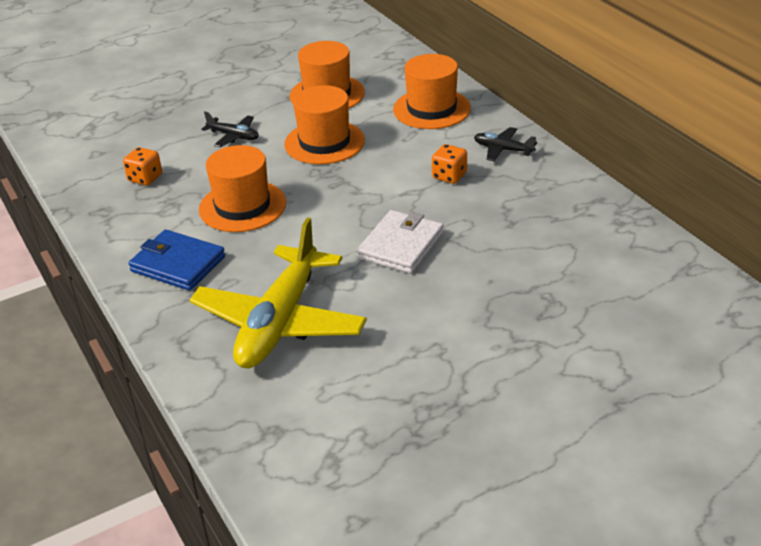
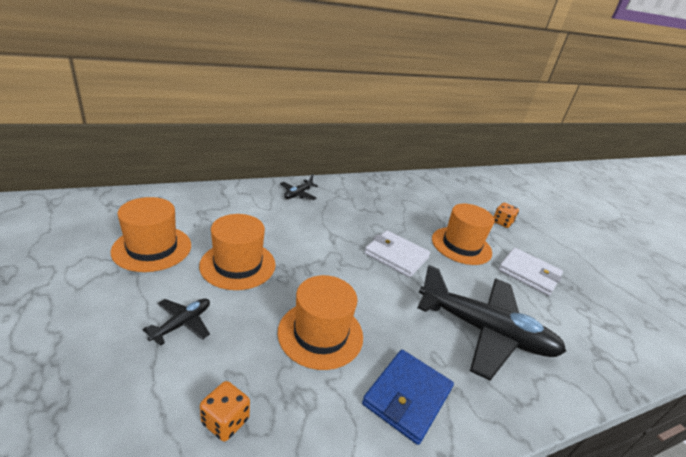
camera: 90 degrees left, 5 degrees down
yellow plane [190,217,367,368] -> black plane [417,265,566,381]
orange hat [393,54,471,129] -> orange hat moved to [432,204,495,265]
orange dice [432,144,467,184] -> orange dice moved to [494,203,519,228]
none -> white wallet [498,248,563,296]

